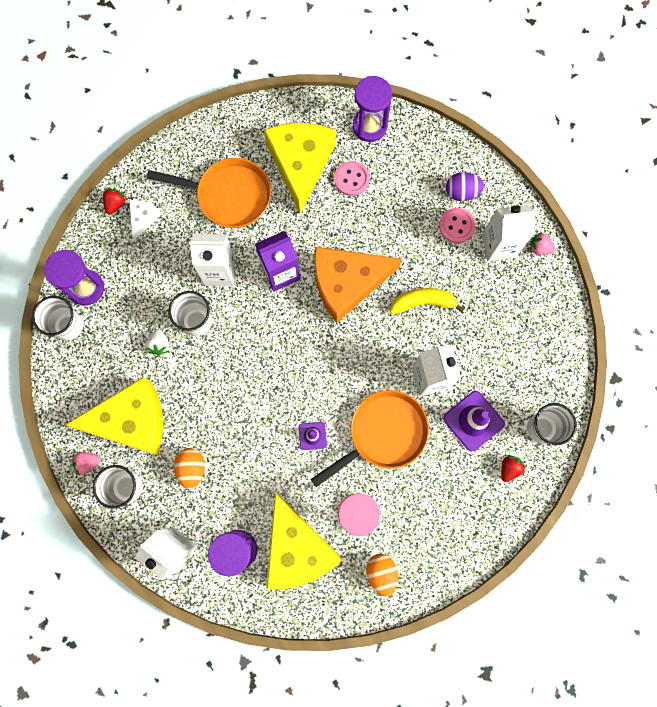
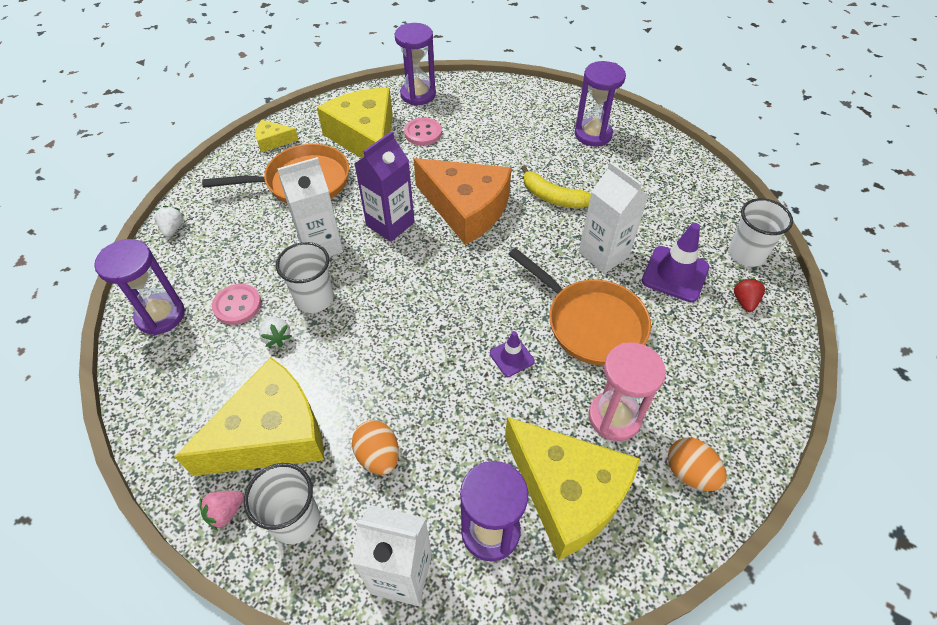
camera: 25 degrees left, 25 degrees down
white cup [32,296,83,341] -> none
red strawberry [103,189,126,215] -> white strawberry [155,206,184,237]
white cheese [129,200,162,240] -> none
orange pan [311,390,429,487] -> orange pan turned 105 degrees clockwise [508,248,651,365]
orange cheese [314,247,402,323] -> orange cheese turned 105 degrees counterclockwise [413,158,511,245]
yellow banana [390,288,465,314] -> yellow banana turned 120 degrees counterclockwise [521,166,591,208]
pink button [439,208,476,243] -> pink button moved to [212,284,261,325]
purple egg [446,172,484,201] -> none
white carton [482,204,537,262] -> purple hourglass [575,61,626,146]
pink strawberry [530,232,556,255] -> none
none -> yellow cheese [255,120,299,153]

